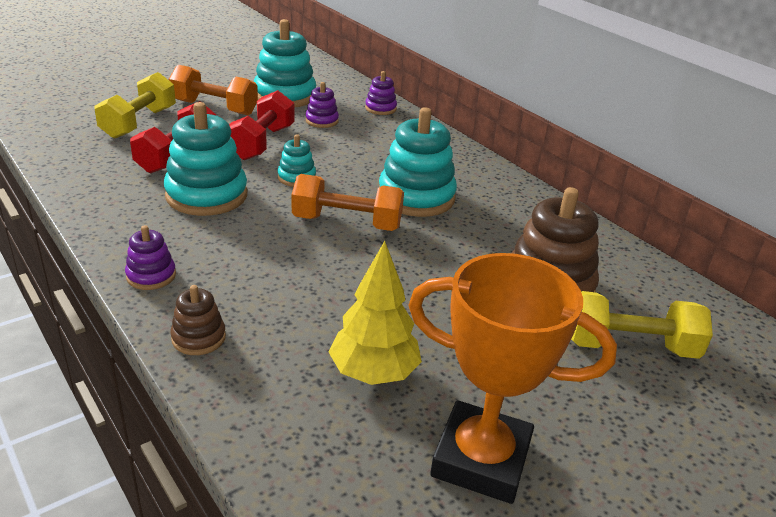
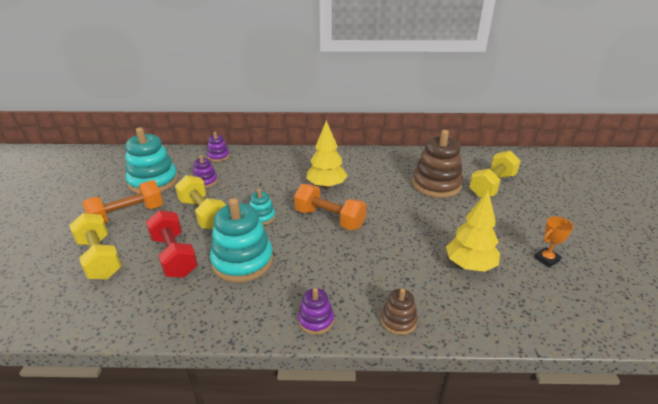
camera: 50 degrees left, 0 degrees up
red dumbbell [229,90,294,160] -> yellow dumbbell [175,175,226,229]
orange dumbbell [292,174,404,231] -> orange dumbbell turned 75 degrees clockwise [294,184,366,230]
turquoise stacking toy [379,107,457,217] -> yellow tree [306,120,348,189]
orange trophy [408,253,617,504] -> orange trophy [534,216,573,267], size x0.42

